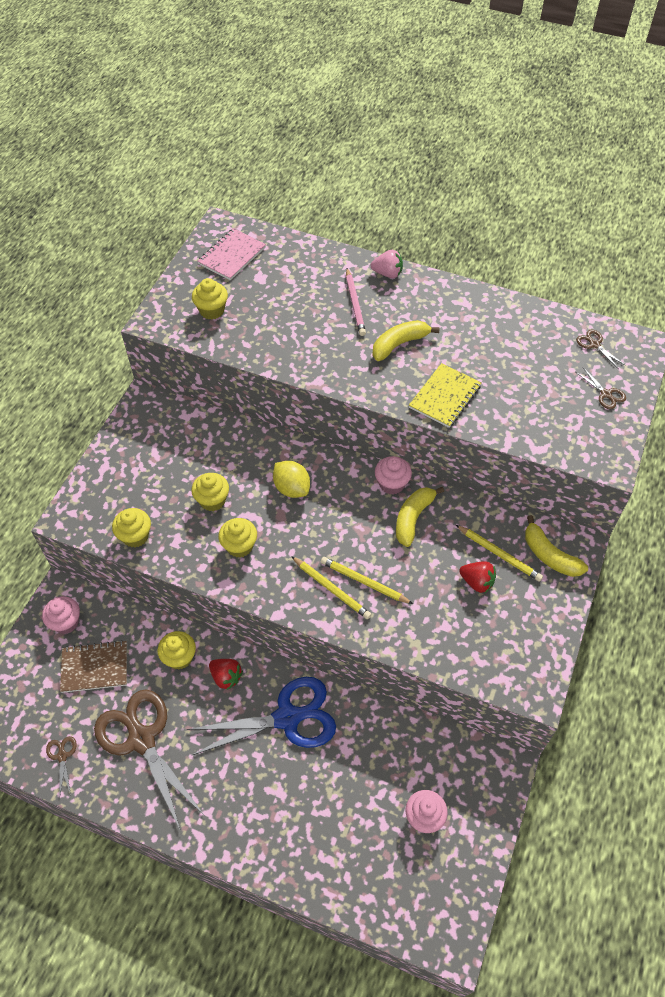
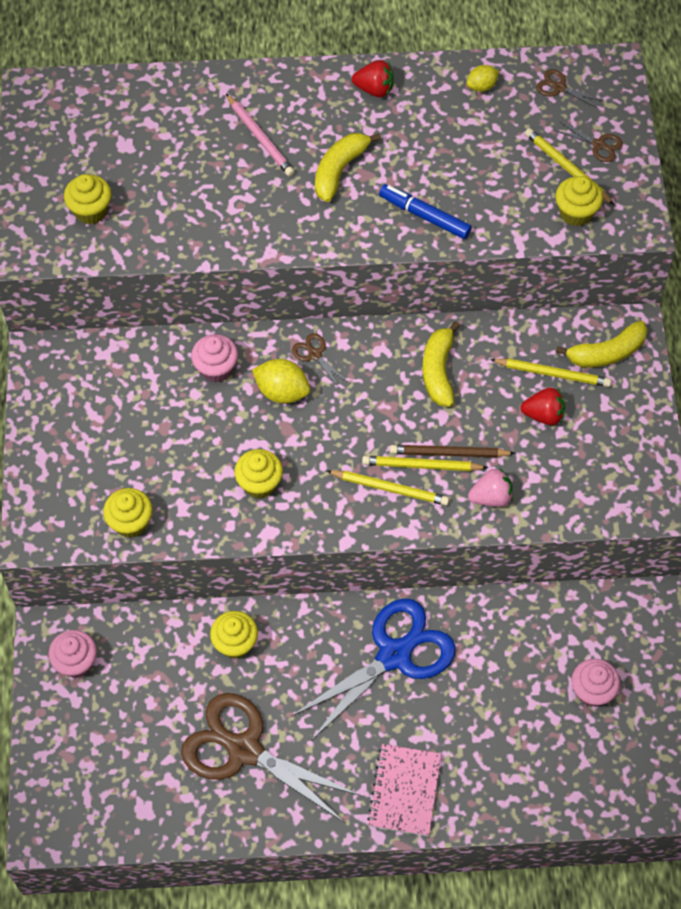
camera: 25 degrees left, 5 degrees up
brown scissors [46,736,77,795] -> brown scissors moved to [292,333,349,388]
brown notebook [60,640,127,693] -> none
yellow cupcake [191,473,229,511] -> yellow cupcake moved to [555,176,603,226]
pink notebook [197,228,266,281] -> pink notebook moved to [367,744,441,836]
red strawberry [209,659,243,690] -> red strawberry moved to [352,60,394,97]
pink strawberry [371,250,403,278] -> pink strawberry moved to [468,468,513,507]
pink cupcake [375,456,412,495] -> pink cupcake moved to [191,334,238,383]
yellow notebook [409,363,482,428] -> blue marker [379,184,472,239]
yellow banana [525,515,588,577] -> yellow banana turned 45 degrees counterclockwise [556,321,647,368]
none -> brown pencil [390,445,516,457]
none -> yellow lemon [466,65,499,92]
none -> yellow pencil [525,128,614,205]

